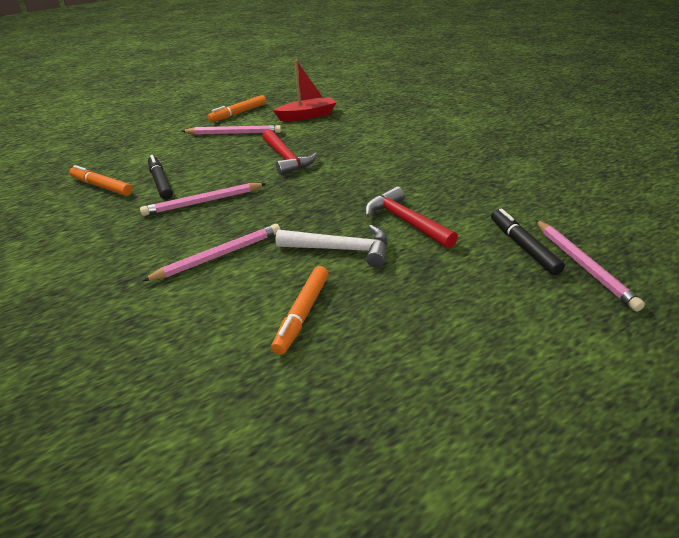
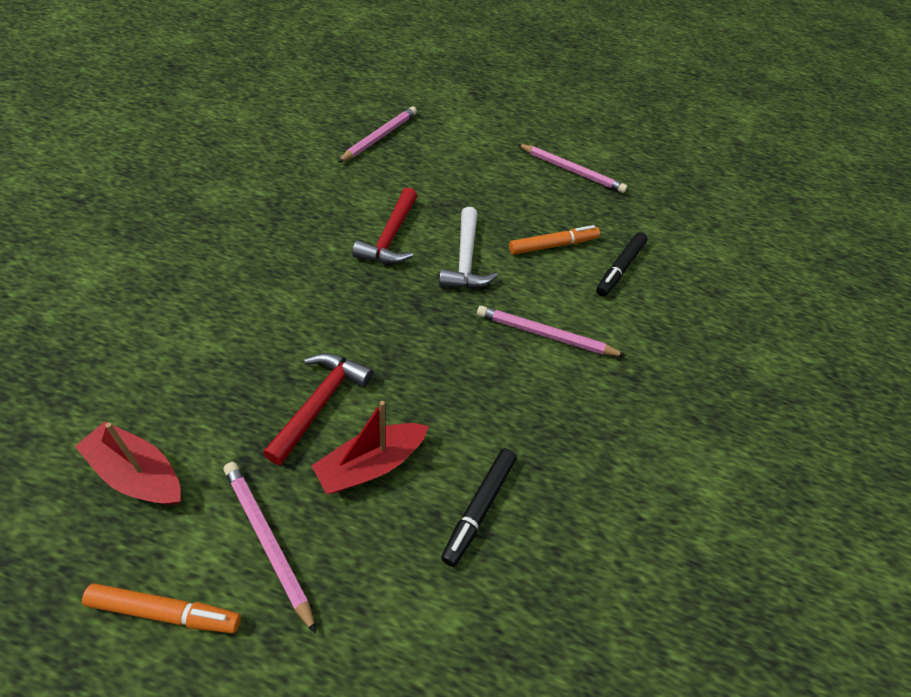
camera: 135 degrees left, 15 degrees up
orange marker [69,165,133,196] -> none
pink pencil [140,183,266,216] -> pink pencil moved to [517,144,627,193]
white hammer [276,225,388,267] -> white hammer turned 150 degrees counterclockwise [439,207,498,289]
black marker [491,209,565,275] -> black marker moved to [596,232,647,296]
none -> red boat [312,401,429,494]

